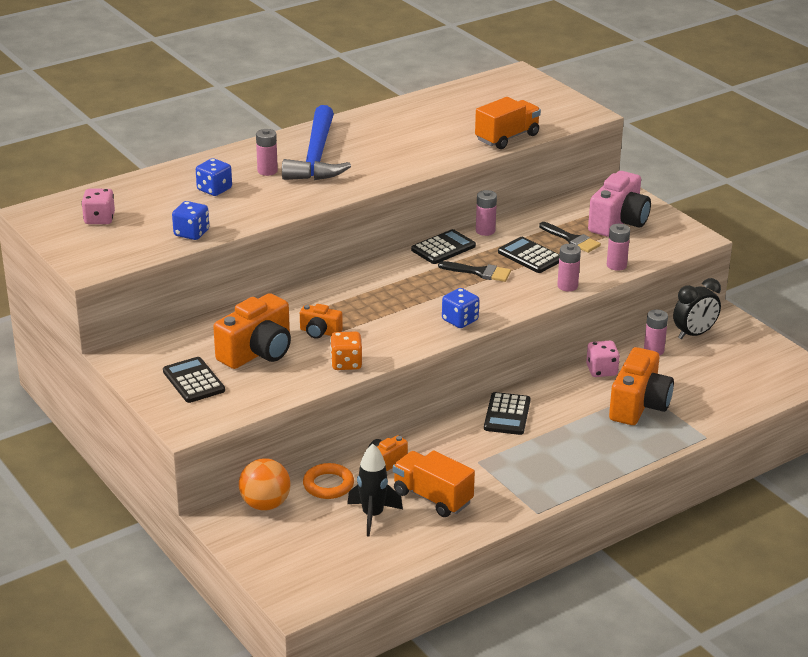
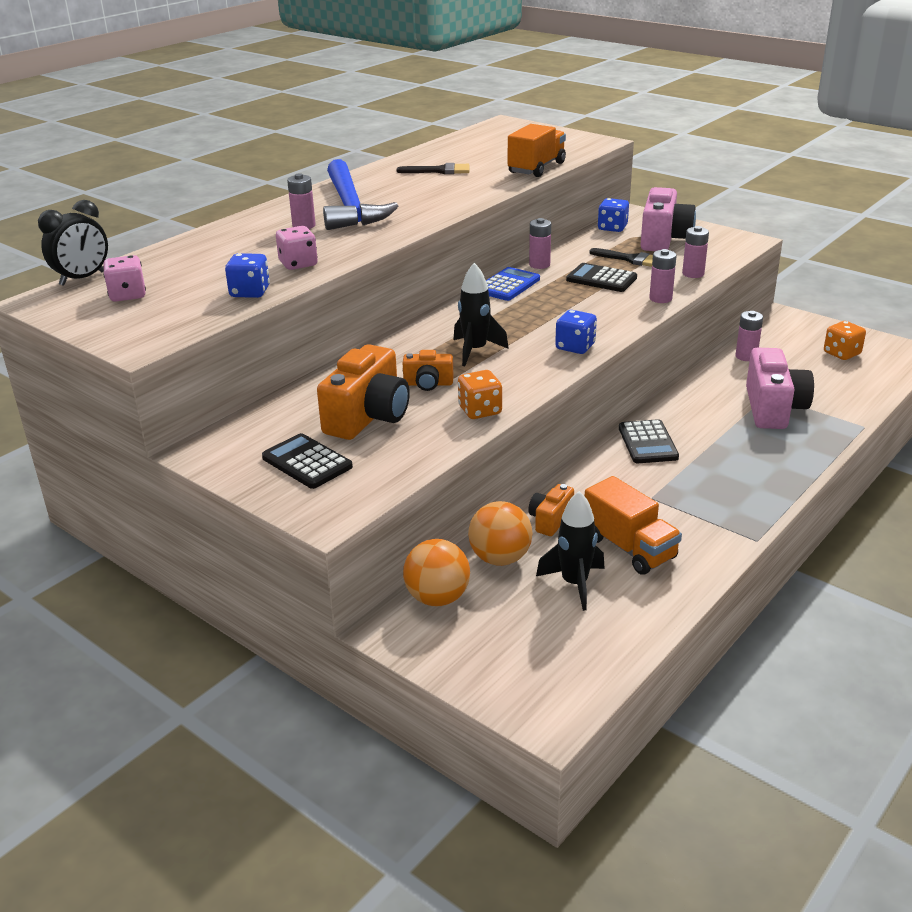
camera: 15 degrees left, 0 degrees up
blue dice [196,158,232,196] -> blue dice moved to [598,198,629,232]
orange ring [303,463,354,499] -> orange ball [468,501,533,566]
orange truck [393,450,475,517] -> orange truck turned 150 degrees counterclockwise [585,476,682,575]
black calculator [411,229,476,264] -> blue calculator [486,267,540,301]
black brush [438,261,511,282] -> black brush moved to [397,163,470,174]
pink dice [586,341,620,377] -> pink dice moved to [276,226,318,270]
orange camera [609,347,674,425] -> pink camera [746,348,814,429]
black clock [673,278,721,340] -> black clock moved to [38,200,108,286]
none -> black rocket [453,263,509,366]
none -> orange dice [824,321,866,360]

